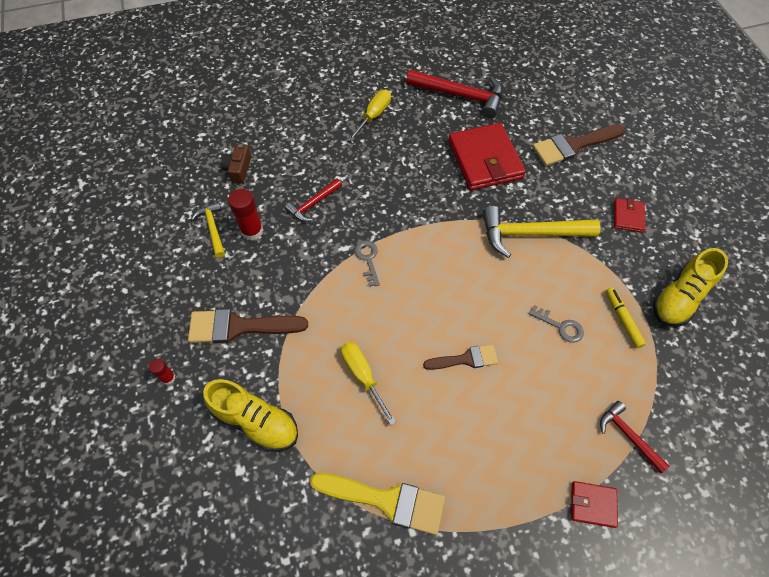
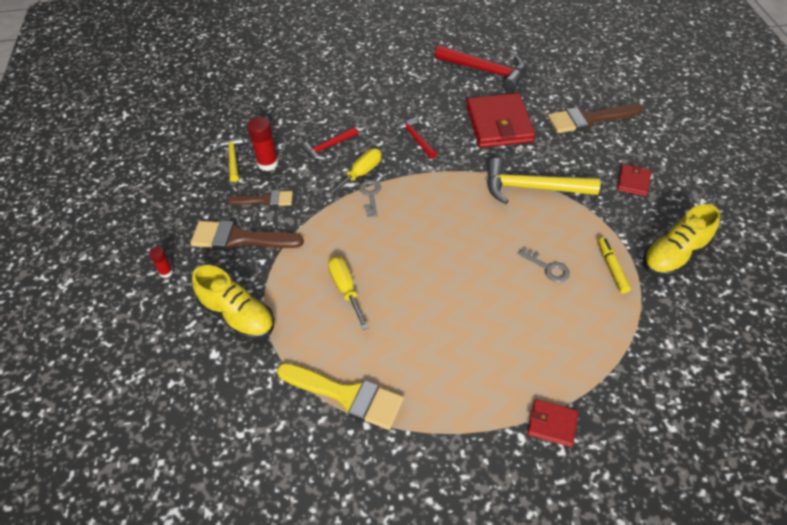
camera: 10 degrees right, 10 degrees down
brown camera [221,144,251,183] -> none
yellow screwdriver [348,90,391,142] -> yellow screwdriver moved to [325,148,382,198]
brown brush [423,345,498,370] -> brown brush moved to [227,190,293,207]
red hammer [600,401,670,473] -> red hammer moved to [395,117,437,159]

